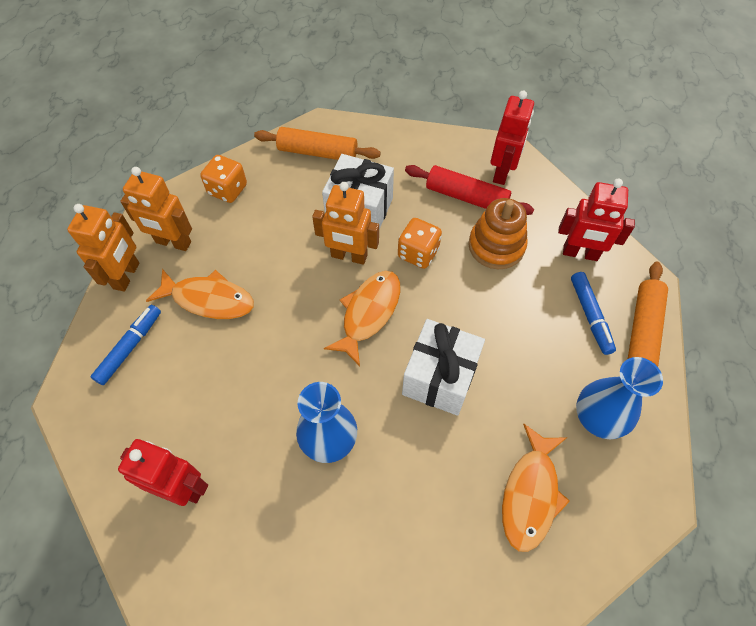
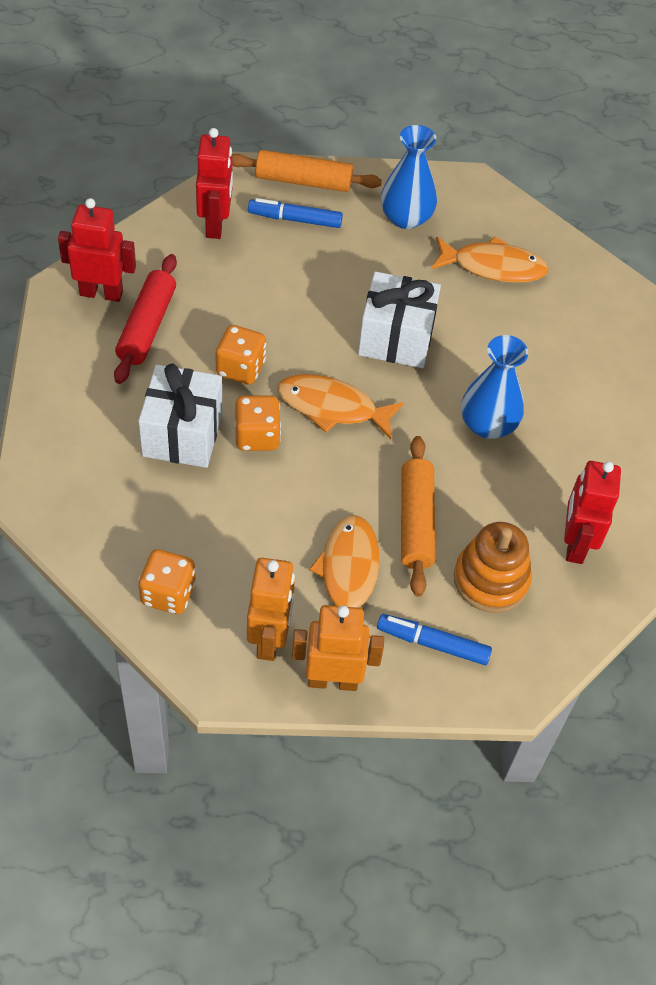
camera: 105 degrees left, 5 degrees down
orange rolling pin [254,127,381,160] -> orange rolling pin moved to [401,436,435,597]
orange robot [312,182,379,265] -> orange dice [235,395,281,451]
orange stacking toy [469,198,528,269] -> orange stacking toy moved to [454,522,532,613]
blue marker [571,272,616,355] -> blue marker turned 150 degrees counterclockwise [248,198,343,228]

